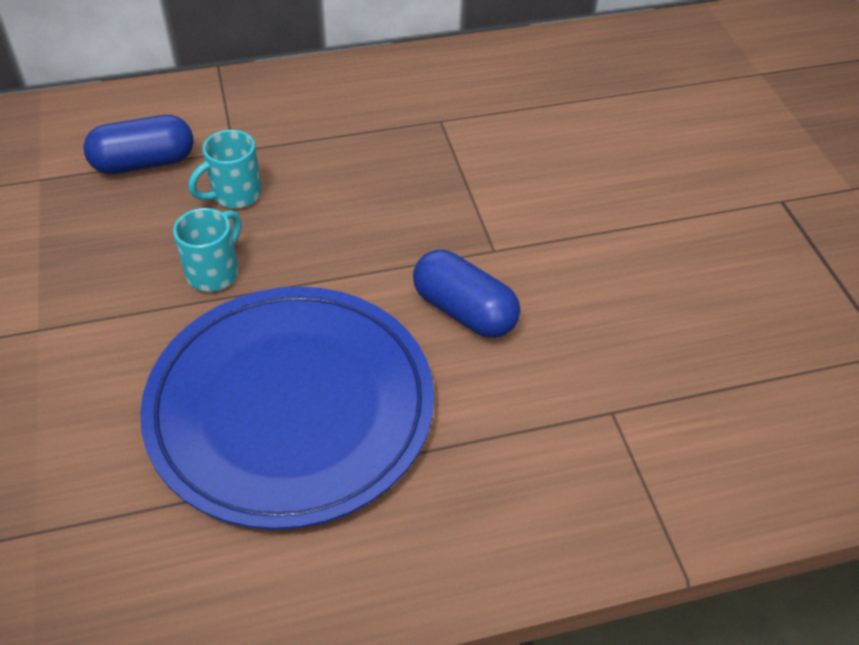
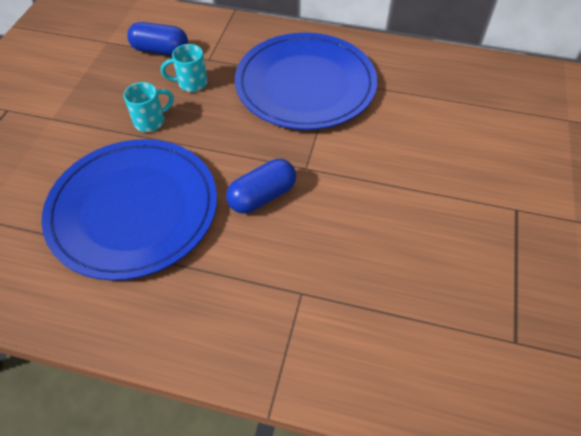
camera: 30 degrees right, 5 degrees up
blue capsule [413,250,520,338] -> blue capsule turned 75 degrees clockwise [226,159,296,214]
none -> blue plate [235,33,377,130]

